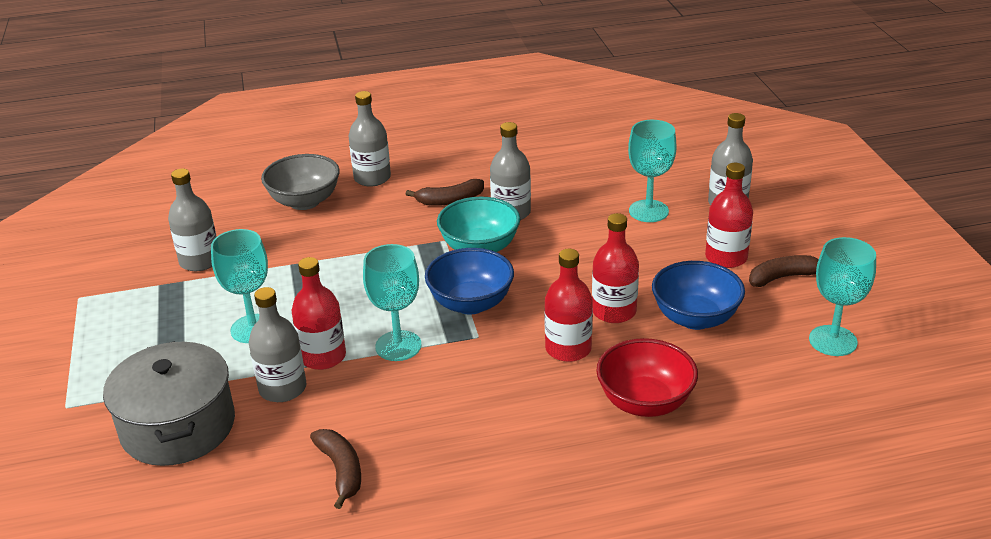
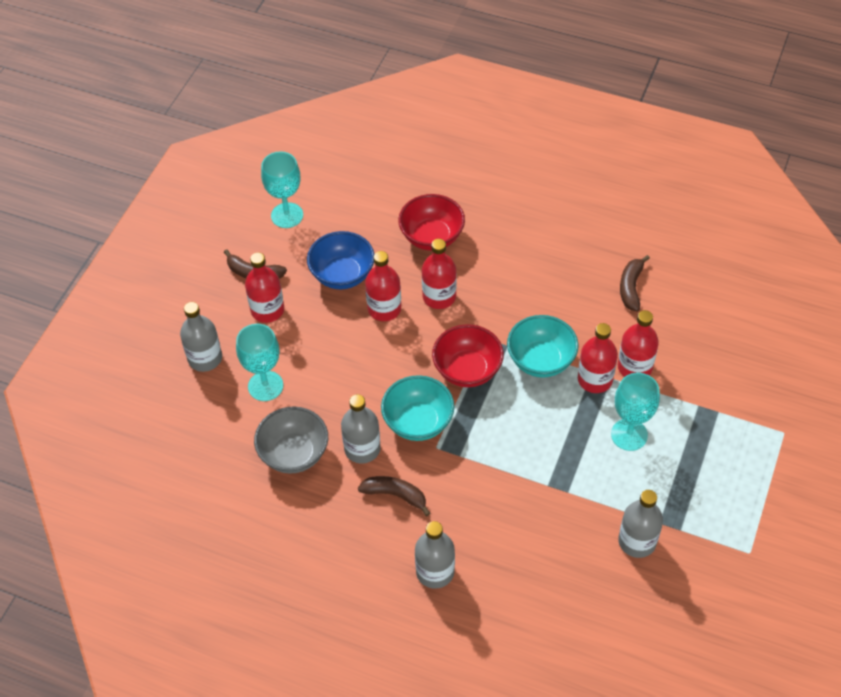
camera: 145 degrees left, 20 degrees up
grey pot [103,341,235,466] -> none
grey bottle [249,287,307,402] -> red bottle [618,310,659,377]
grey bowl [261,154,340,210] -> grey bowl moved to [254,406,328,474]
turquoise goblet [363,244,421,361] -> turquoise bowl [507,315,578,378]
blue bowl [425,248,514,315] -> red bowl [432,324,504,387]

